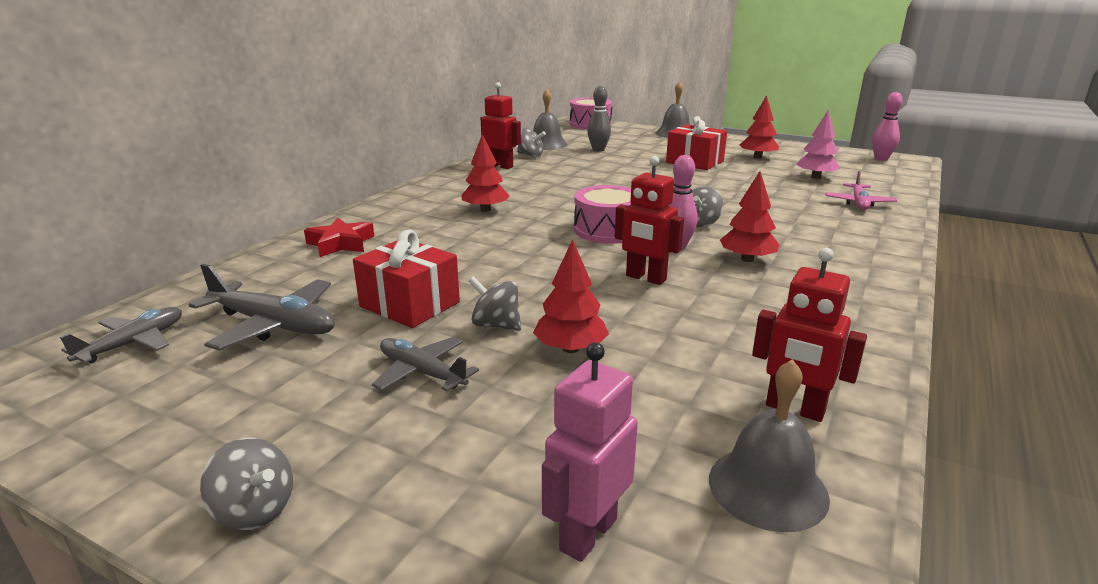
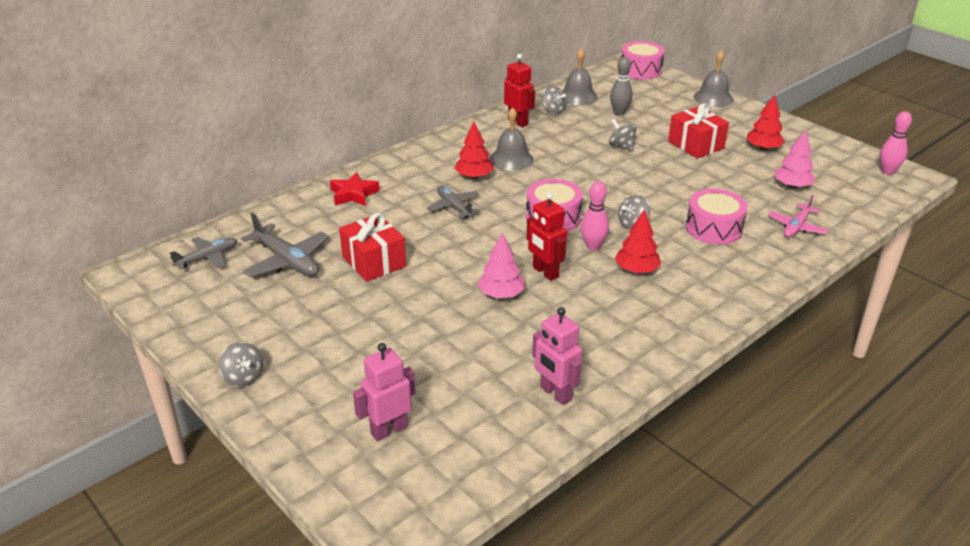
camera: 20 degrees right, 10 degrees up
grey plane [372,337,479,391] -> grey plane moved to [427,186,480,218]
grey spinning top [468,276,521,331] -> grey spinning top moved to [609,119,637,151]
red tree [533,239,609,353] -> none
grey bell [709,359,830,532] -> grey bell moved to [490,107,534,171]
red robot [752,248,867,422] -> pink robot [532,307,582,405]
none -> pink tree [477,233,524,298]
none -> pink drum [686,189,748,245]

